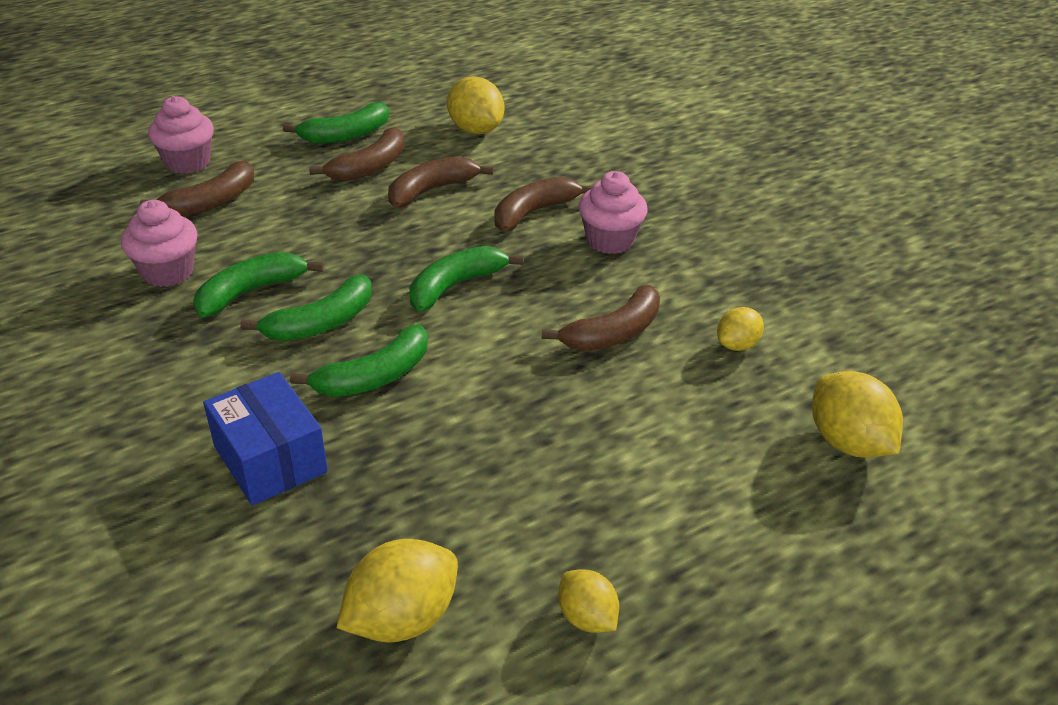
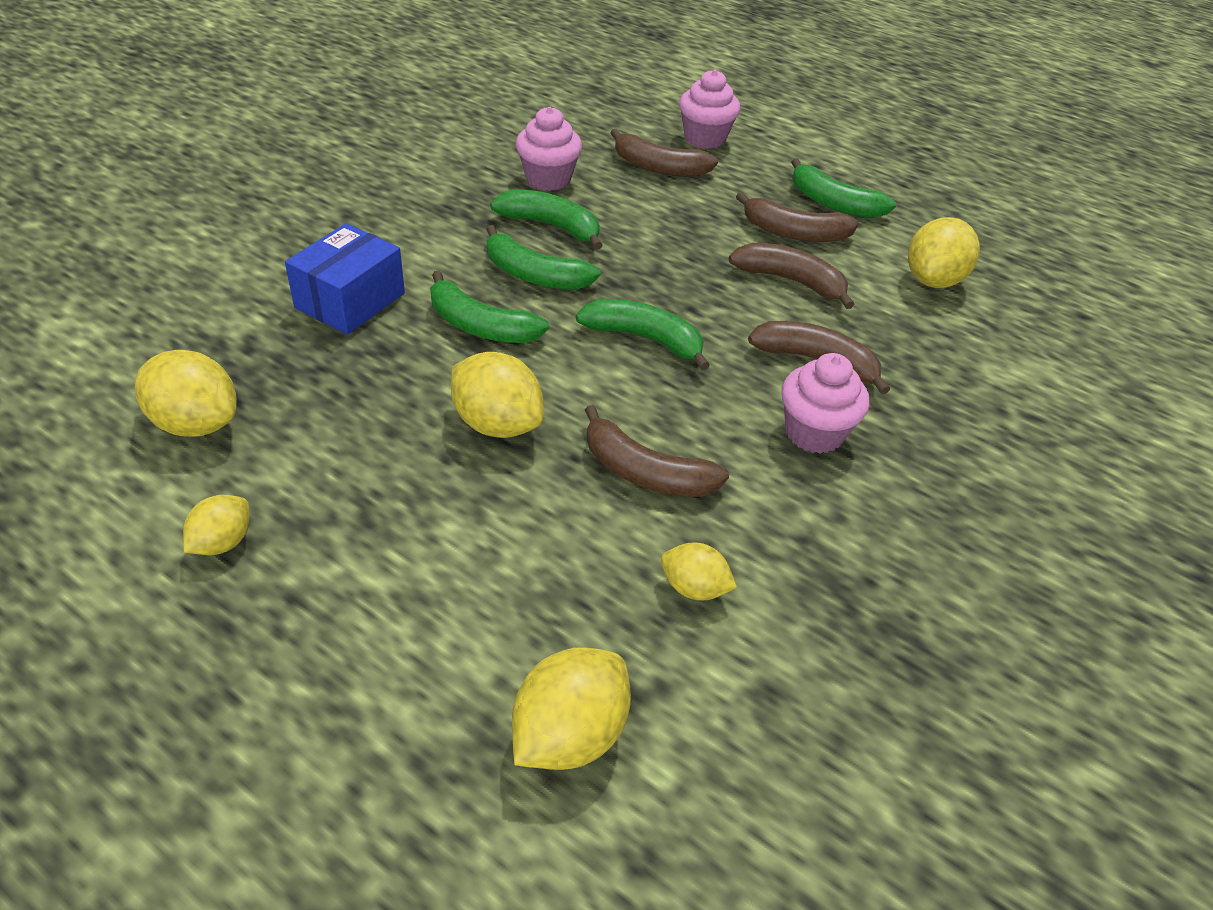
camera: 65 degrees right, 5 degrees up
none -> yellow lemon [451,352,544,438]

